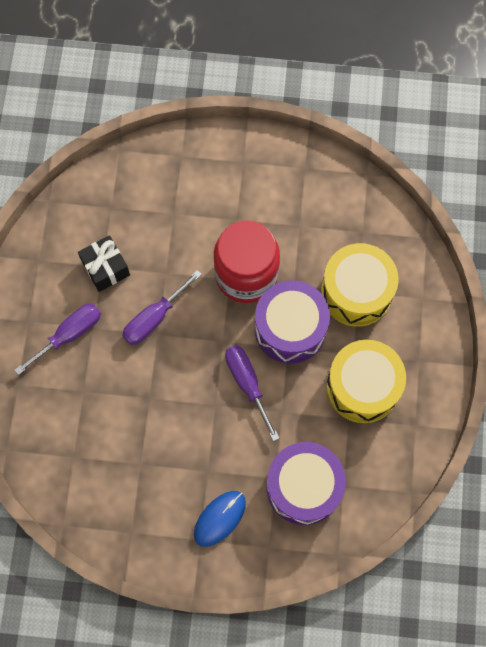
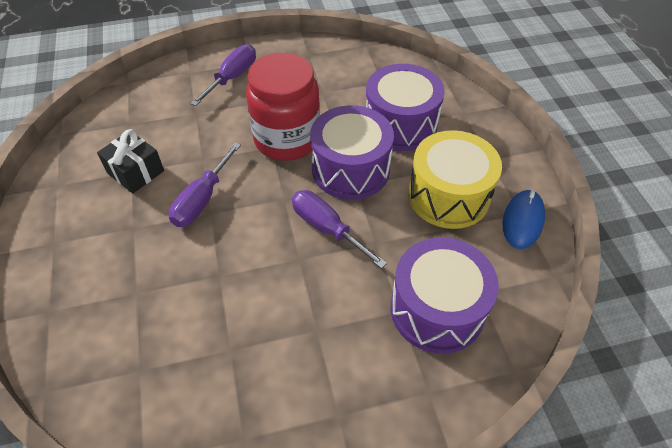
camera: 20 degrees left, 20 degrees down
purple screwdriver [14,304,101,375] -> purple screwdriver moved to [190,44,256,106]
blue mouse [194,491,246,547] -> blue mouse moved to [503,190,545,249]
yellow drum [321,243,399,327] -> purple drum [366,64,445,151]

